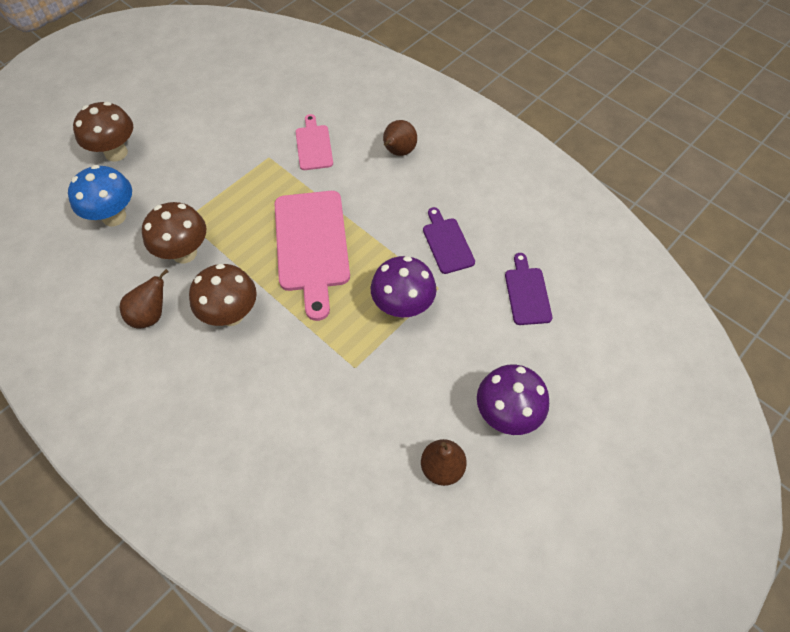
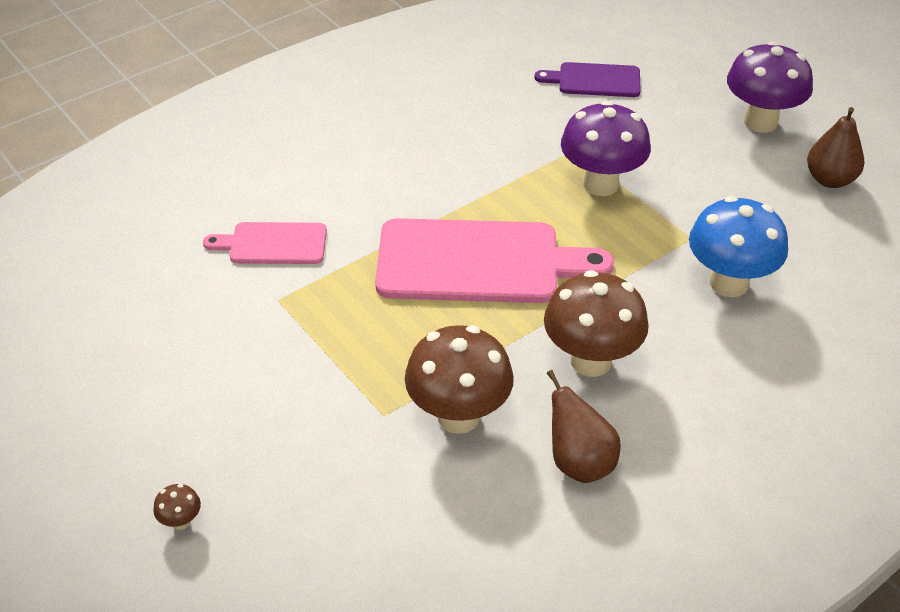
camera: 80 degrees left, 15 degrees down
blue mushroom [68,165,132,226] -> blue mushroom moved to [689,196,788,297]
brown mushroom [73,102,133,162] -> brown mushroom [153,484,201,530], size x0.41
brown pear [383,120,417,156] -> none
purple cutting board [423,207,475,274] -> none

